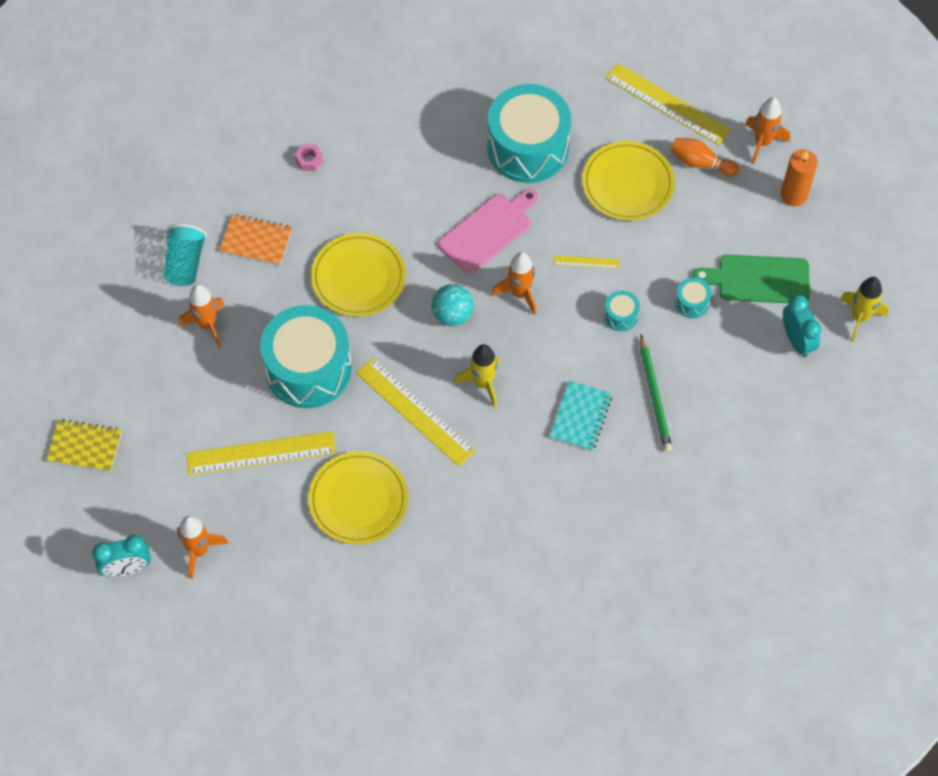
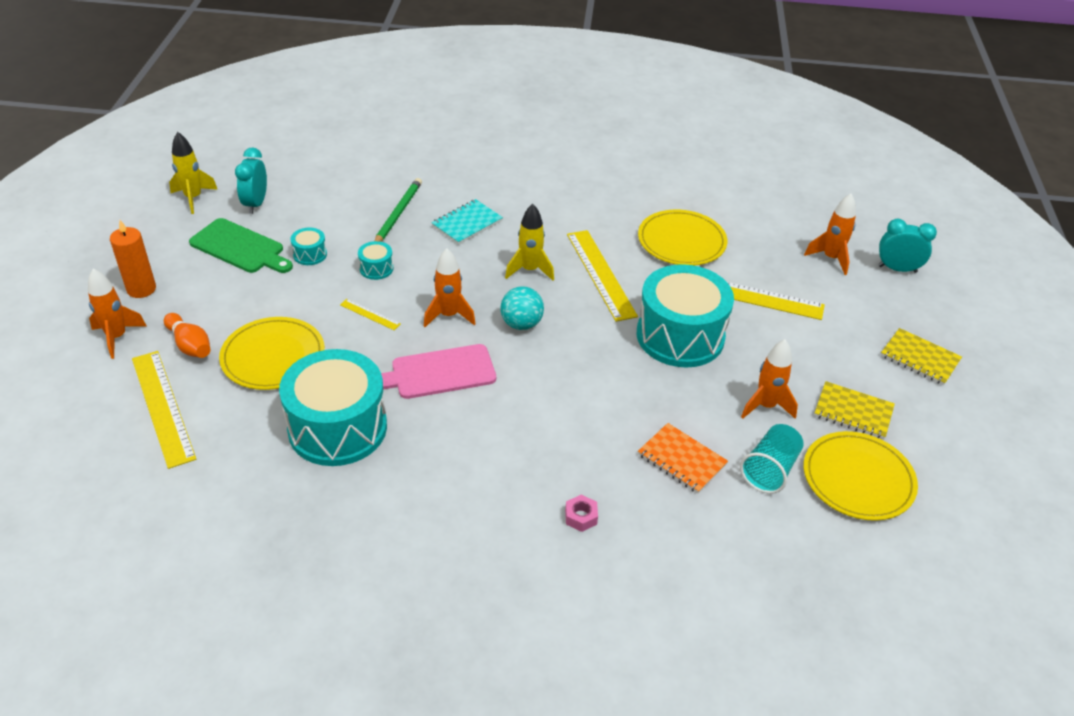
camera: 155 degrees left, 20 degrees down
yellow plate [311,233,406,317] -> yellow plate moved to [804,431,918,521]
none -> yellow notebook [814,381,895,439]

